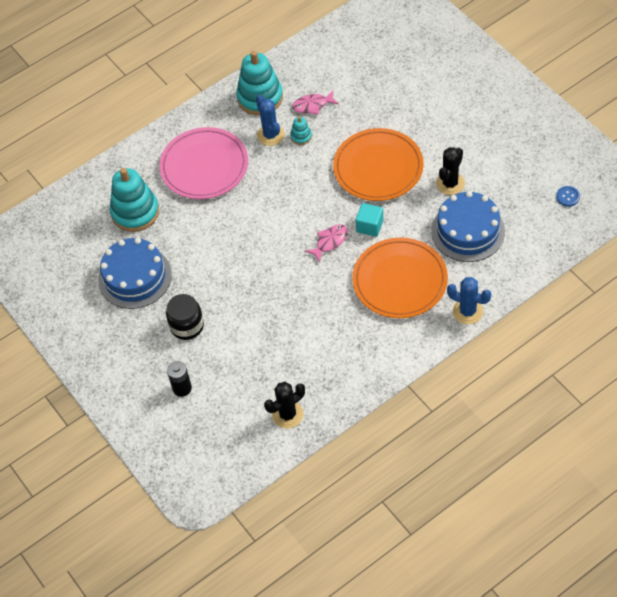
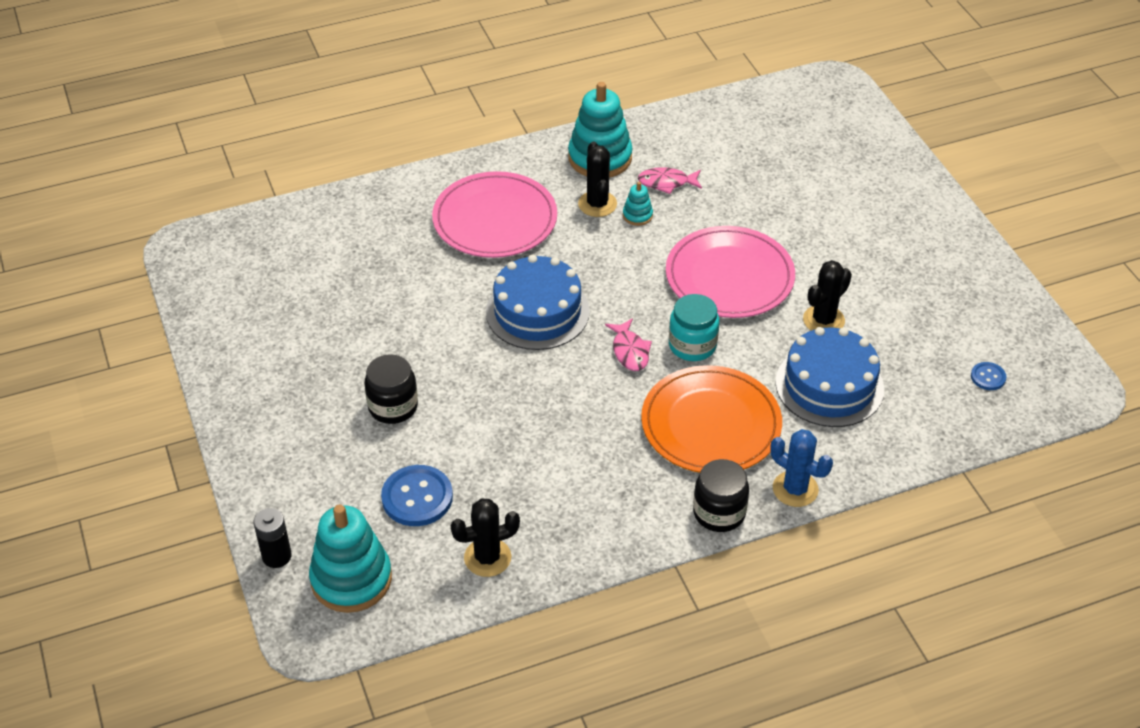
camera: 10 degrees right, 10 degrees down
blue cake [98,238,172,309] -> blue cake moved to [486,255,590,350]
turquoise stacking toy [110,168,159,232] -> turquoise stacking toy moved to [309,505,392,613]
black battery [167,361,192,397] -> black battery moved to [254,508,292,568]
blue cactus [256,95,285,146] -> black cactus [578,141,617,217]
pink fish [305,224,348,262] -> pink fish turned 105 degrees clockwise [605,318,652,371]
orange plate [333,128,424,201] -> pink plate [666,226,795,318]
turquoise cube [356,203,383,237] -> turquoise jar [669,294,719,361]
none -> blue button [381,465,453,526]
none -> black jar [693,459,749,532]

